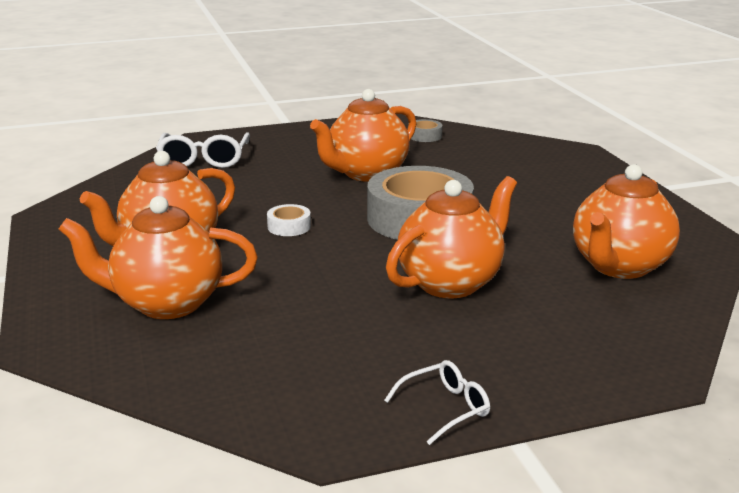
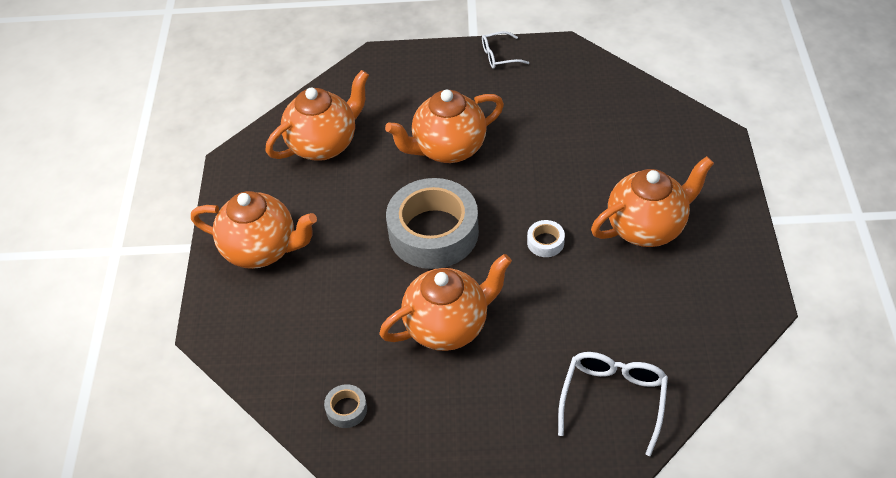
camera: 160 degrees left, 25 degrees up
orange teapot [58,196,258,319] -> orange teapot moved to [191,191,317,269]

